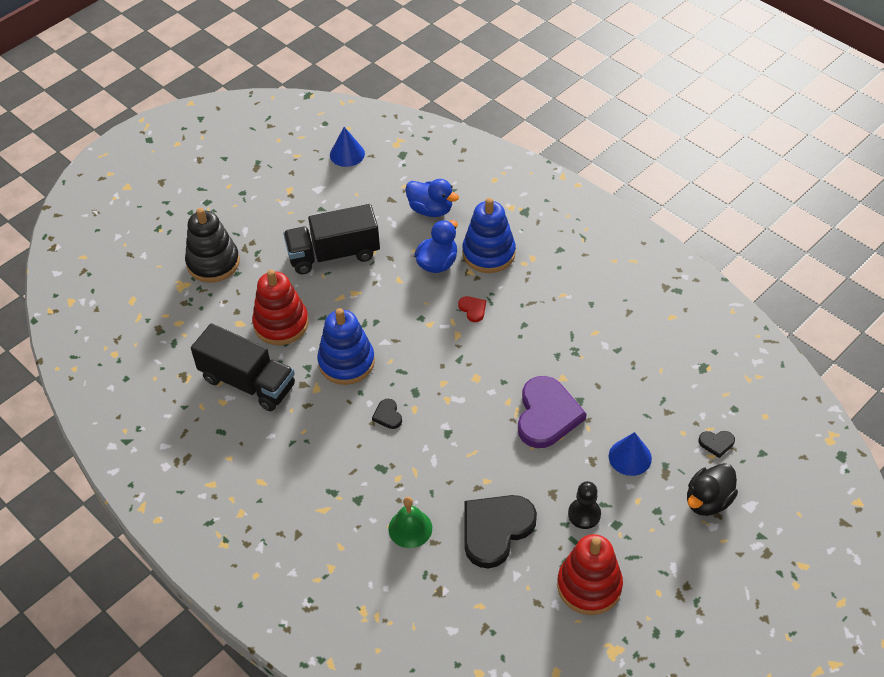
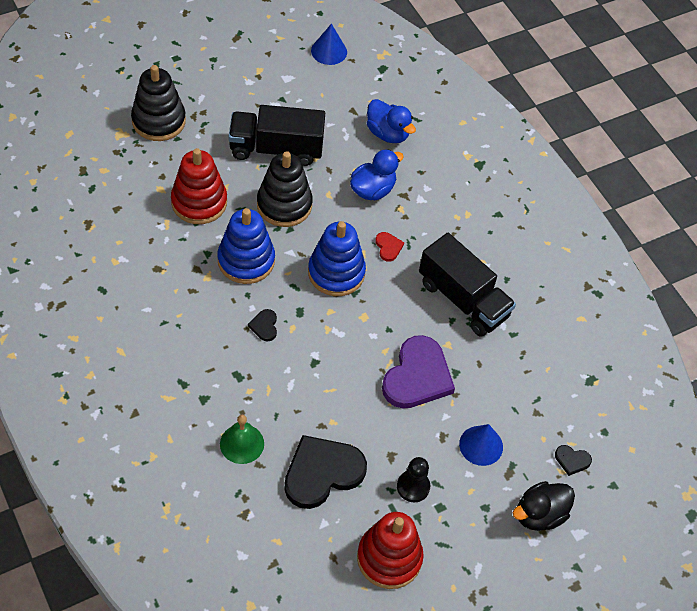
camera: 10 degrees right, 5 degrees up
black truck [191,323,295,411] -> black truck moved to [419,233,516,337]
blue stacking toy [462,198,516,273] -> blue stacking toy moved to [308,221,366,296]
none -> black stacking toy [257,151,313,227]

